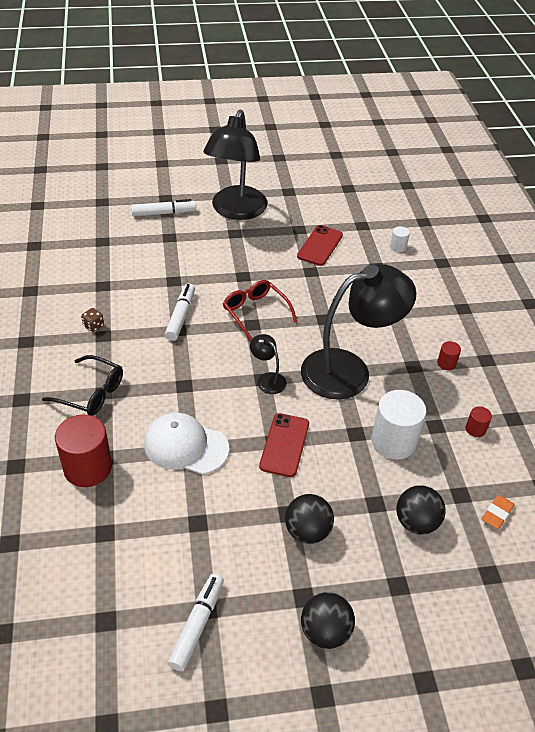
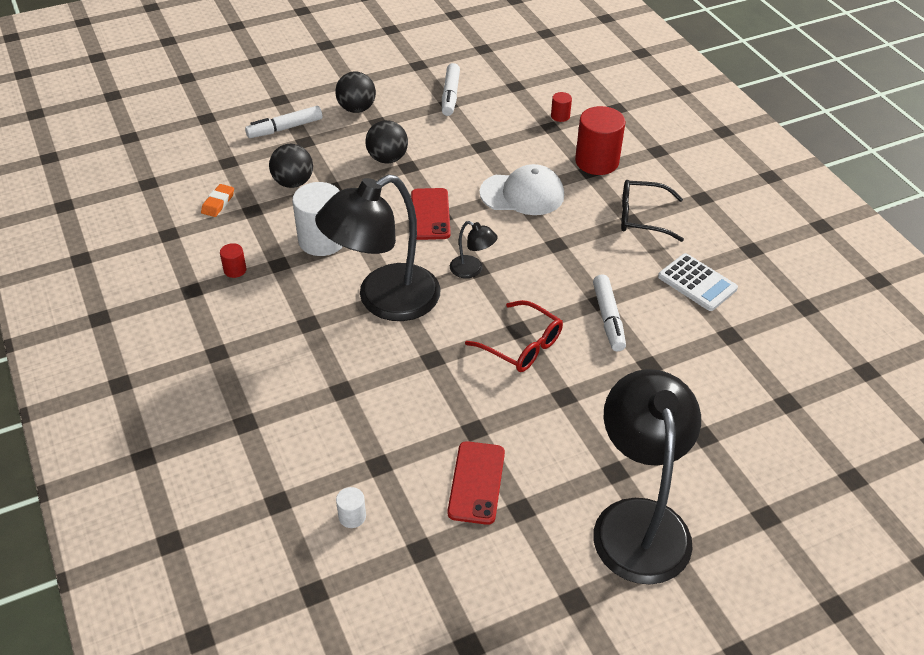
camera: 165 degrees right, 0 degrees up
brown dice [81,308,104,332] -> white calculator [658,253,738,311]
white marker [131,199,196,216] -> white marker moved to [245,106,322,138]
red cylinder [437,341,461,370] -> red cylinder moved to [551,92,572,122]

